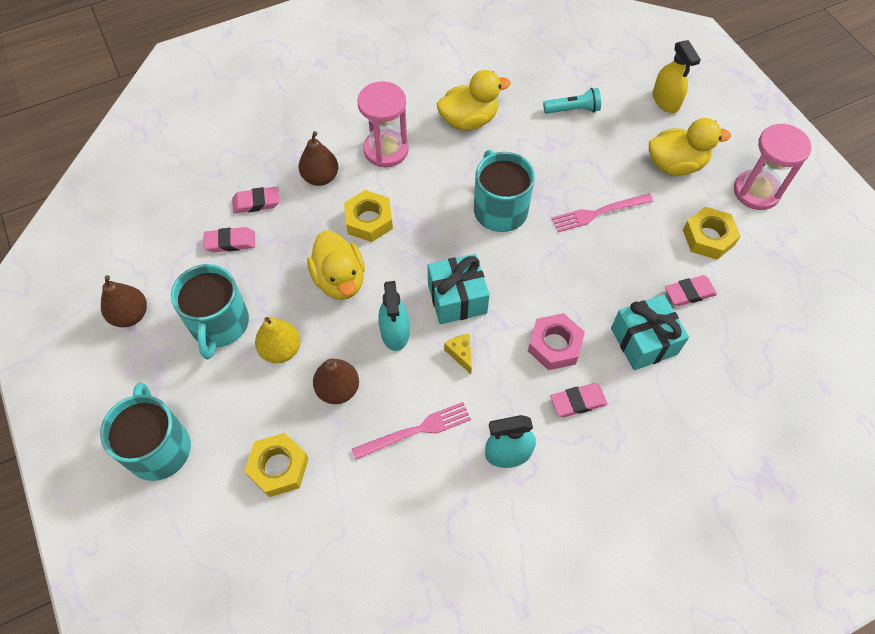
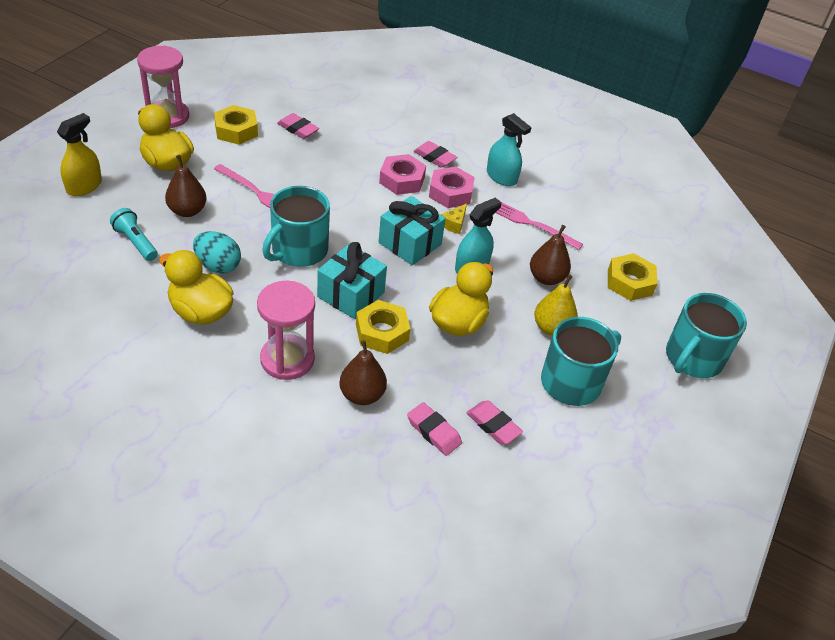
camera: 130 degrees left, 15 degrees down
brown pear [101,275,147,327] -> brown pear moved to [165,155,207,217]
turquoise gift [611,295,689,370] -> turquoise gift moved to [317,242,387,319]
none -> turquoise egg [193,231,241,273]
none -> pink nut [429,166,475,208]

